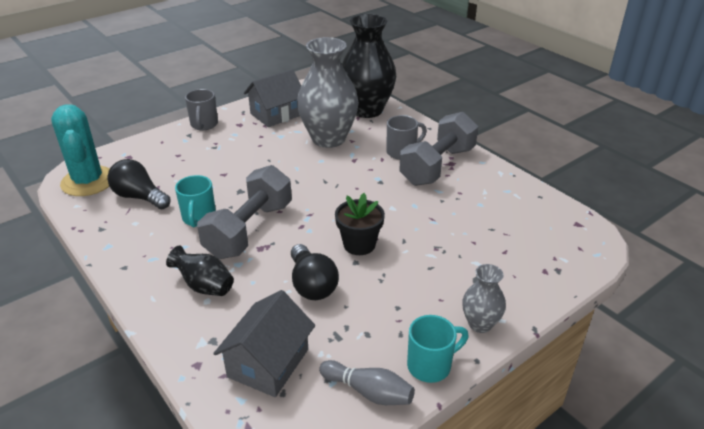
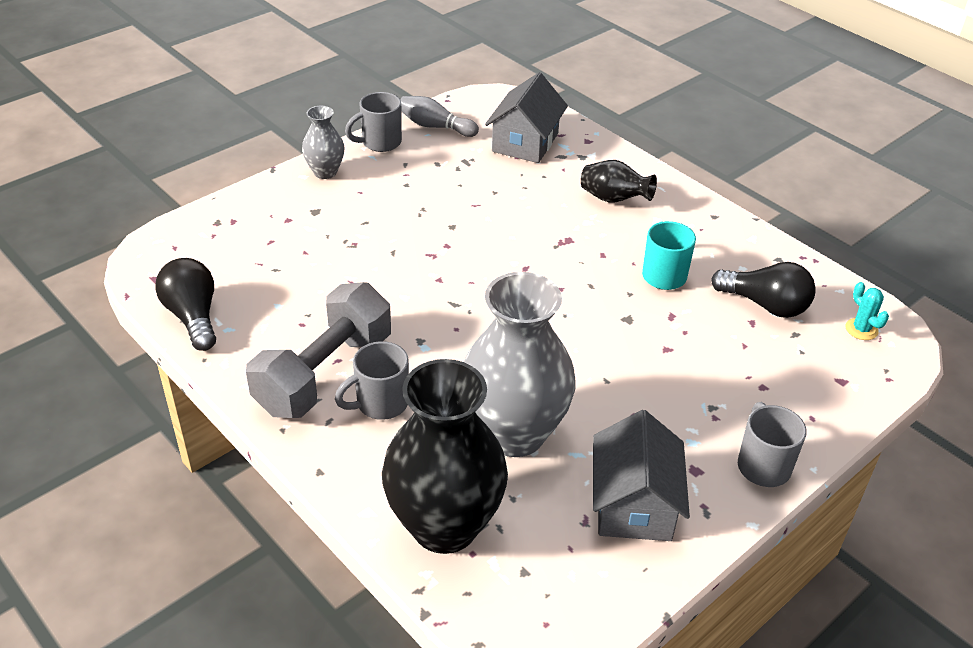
camera: 175 degrees right, 5 degrees up
turquoise cactus [51,104,110,196] -> turquoise cactus [846,282,889,340], size x0.41
grey dumbbell [197,165,292,259] -> none
grey house [244,69,301,127] -> grey house turned 45 degrees counterclockwise [593,410,690,541]
black light bulb [291,244,339,300] -> black light bulb moved to [155,258,216,351]
black flower pot [335,193,385,255] -> none
turquoise mug [407,315,469,383] -> grey mug [345,92,402,152]

